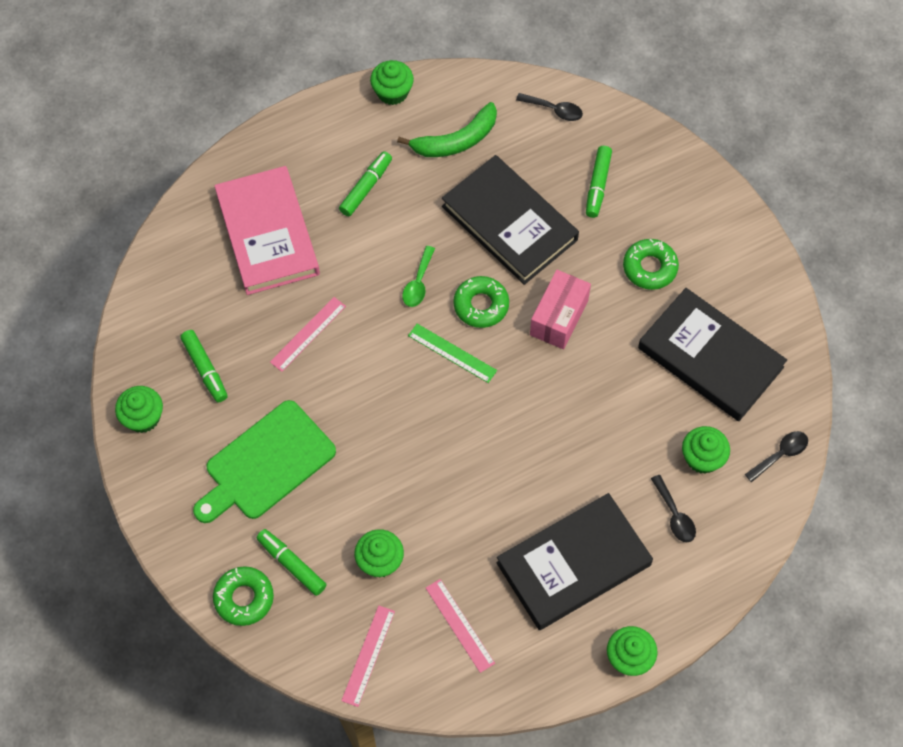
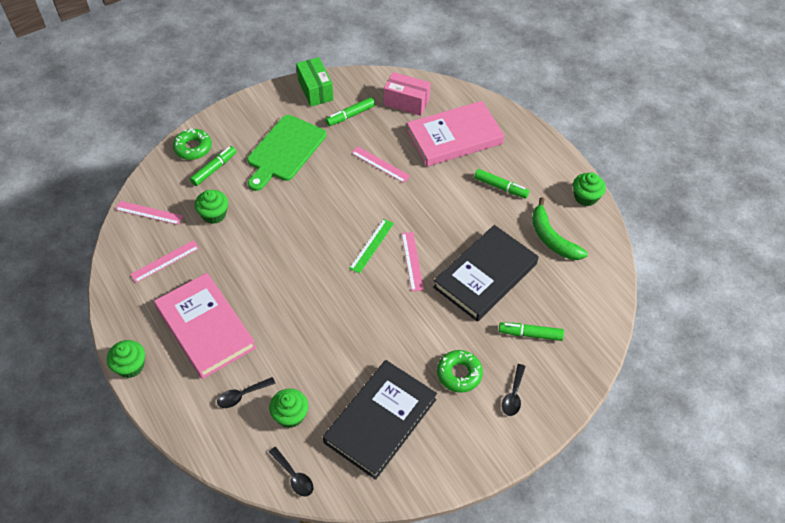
camera: 85 degrees right, 10 degrees down
green cupcake [115,386,163,433] -> green box [296,57,333,107]
green cutting board [193,400,336,523] -> green cutting board turned 105 degrees counterclockwise [247,115,326,191]
green spoon [402,246,435,307] -> none
green donut [453,276,509,328] -> pink ruler [402,232,424,291]
black book [496,493,653,630] -> pink book [154,273,256,379]
black spoon [516,93,583,121] -> black spoon moved to [502,364,526,416]
pink box [530,270,591,349] -> pink box moved to [384,72,430,116]

